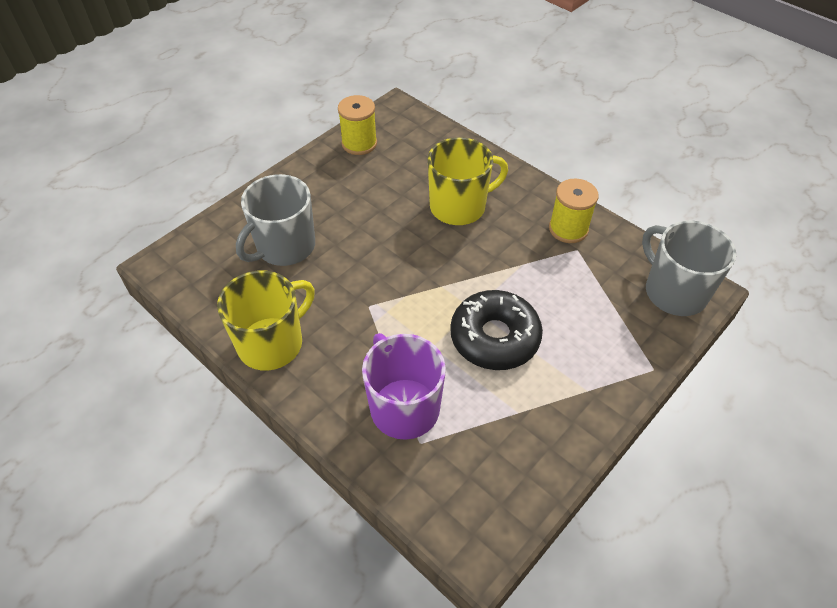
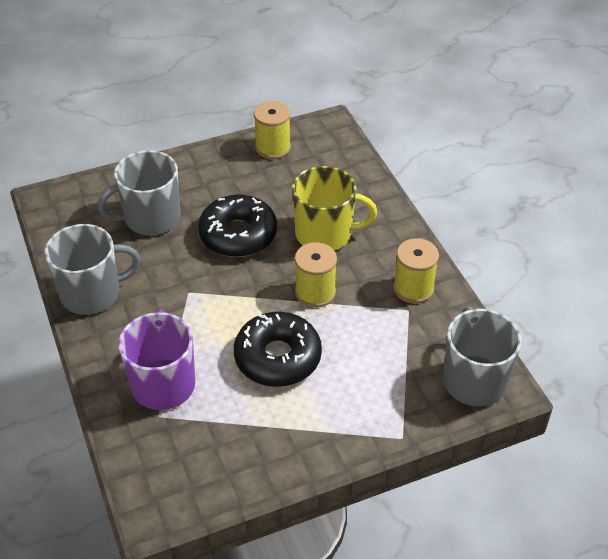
camera: 25 degrees right, 5 degrees down
yellow mug [217,270,315,371] -> grey mug [44,224,141,315]
none -> black donut [198,195,277,257]
none -> yellow spool [295,242,337,308]

